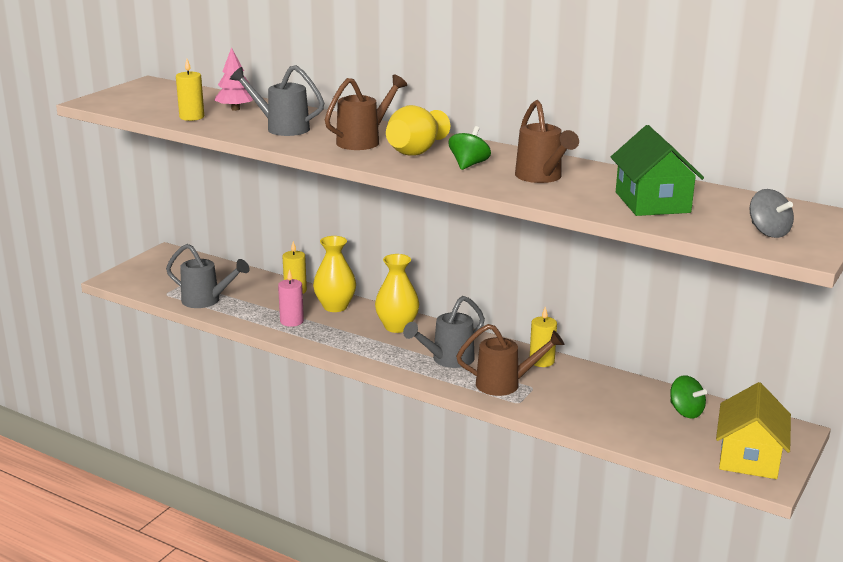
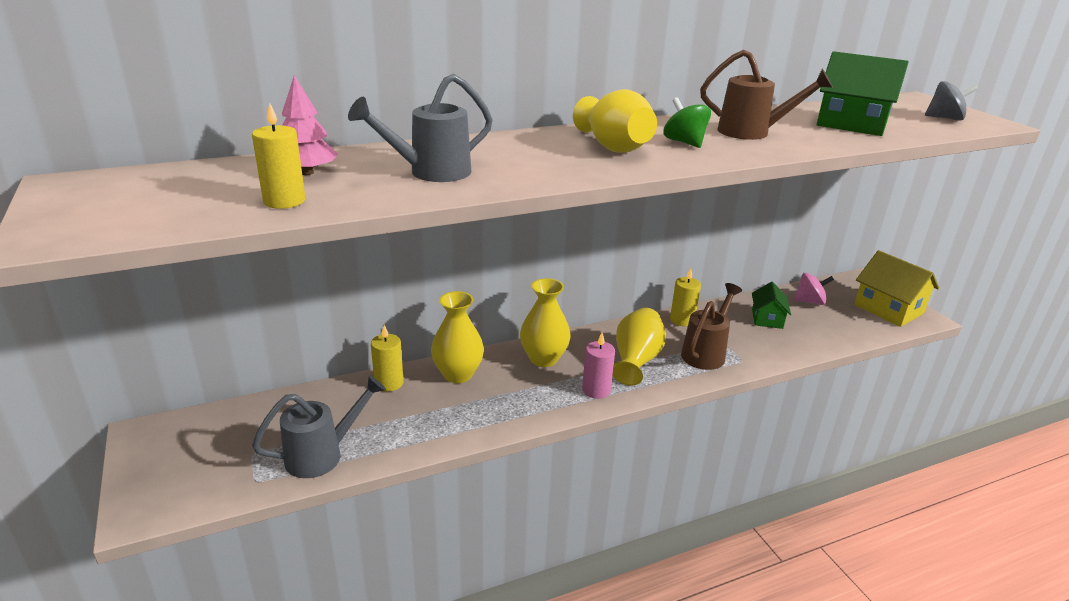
camera: 55 degrees left, 5 degrees up
pink candle [278,269,304,327] -> pink candle moved to [582,333,615,399]
brown watering can [325,75,407,150] -> none
grey watering can [403,296,485,368] -> yellow vase [613,308,666,386]
green spinning top [670,375,707,418] -> pink spinning top [794,273,834,305]
none -> green house [752,282,791,329]

